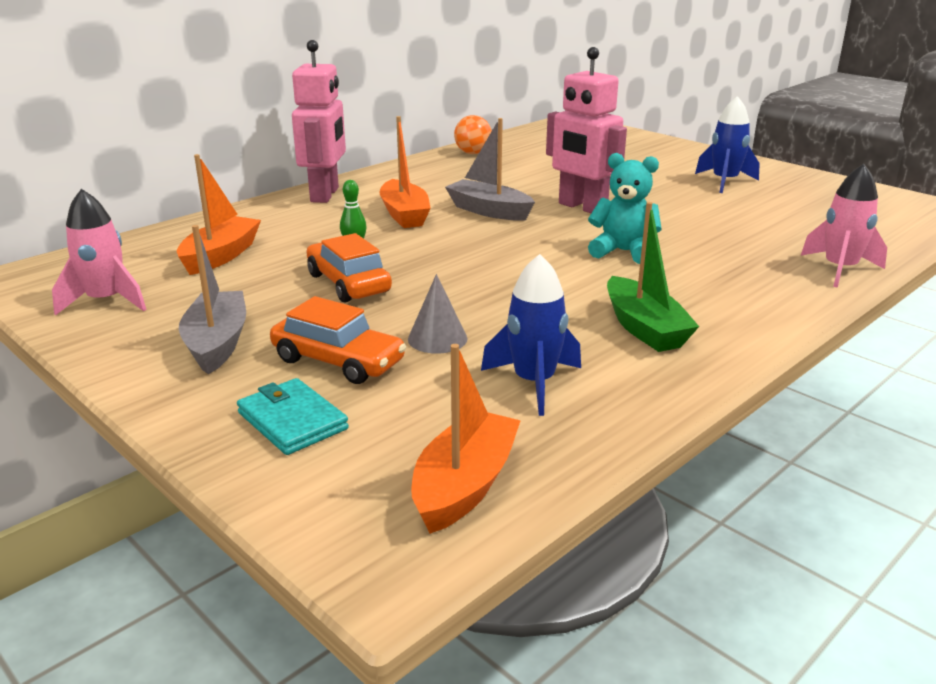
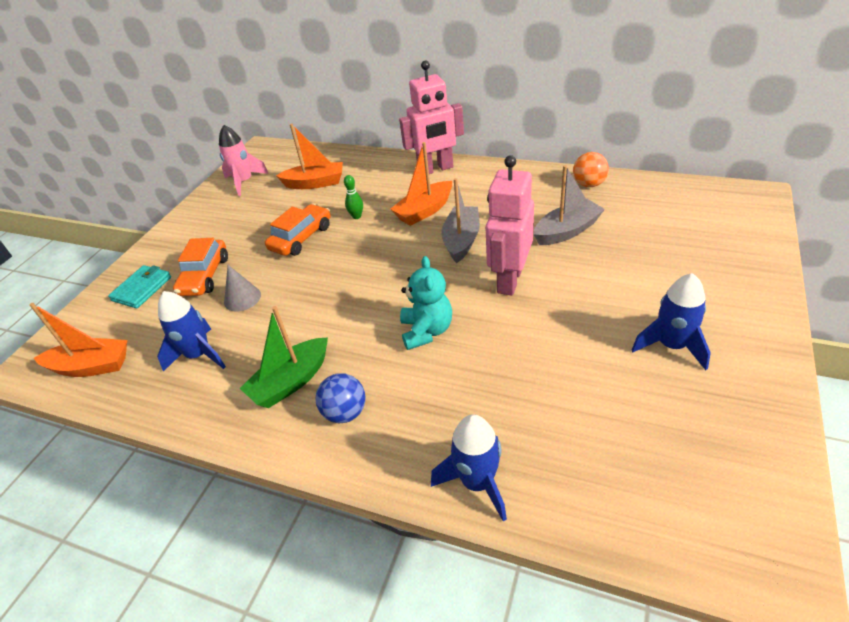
camera: 70 degrees right, 15 degrees up
grey boat [179,225,246,374] -> grey boat moved to [533,165,605,245]
pink rocket [801,164,887,288] -> blue rocket [431,414,507,522]
none -> blue ball [316,373,366,423]

